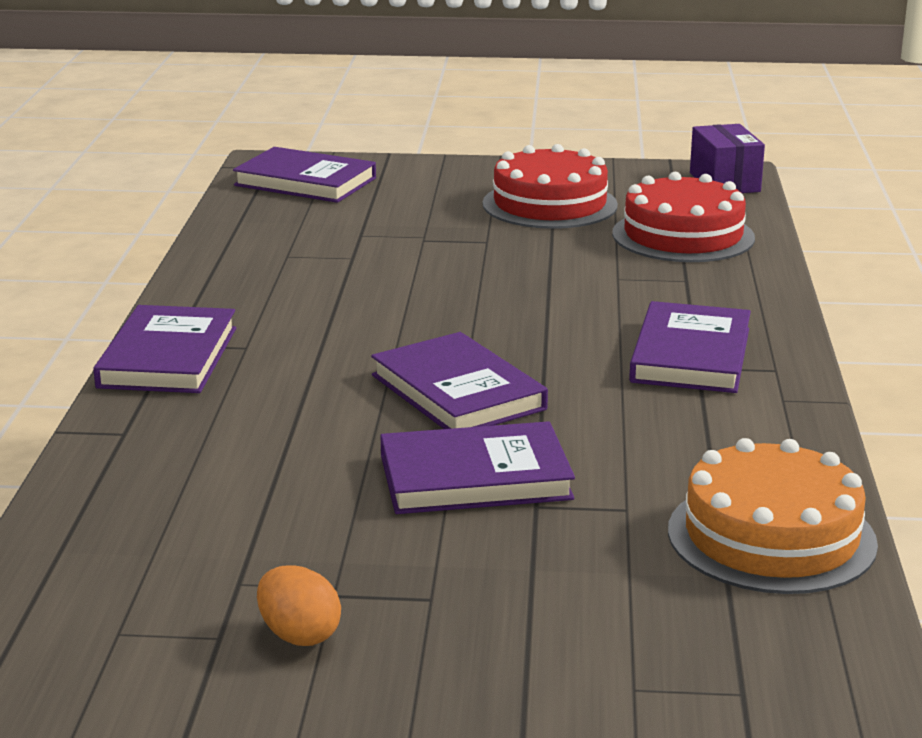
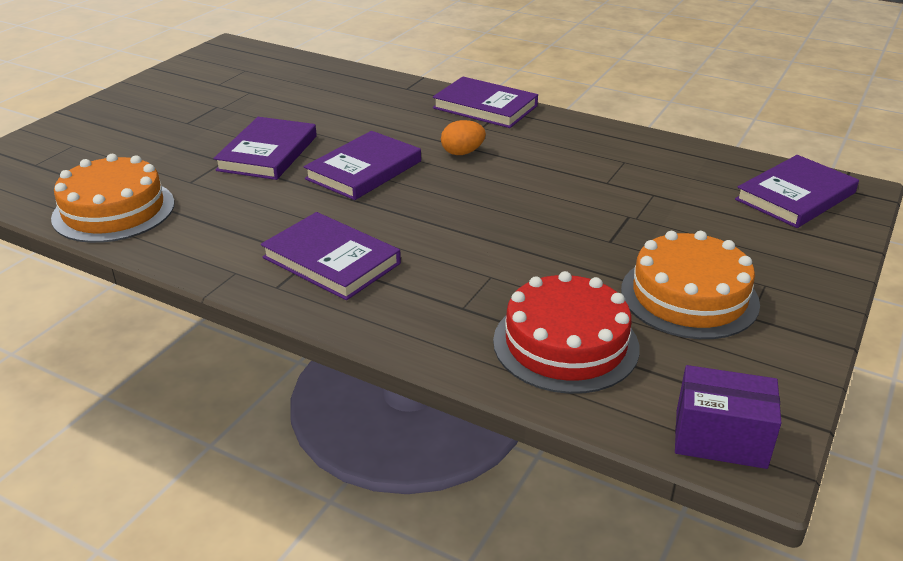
camera: 115 degrees right, 10 degrees up
orange egg [257,565,341,646] -> orange egg moved to [441,120,486,155]
purple book [371,332,548,429] -> purple book turned 45 degrees counterclockwise [304,131,421,200]
red cake [483,144,618,229] -> orange cake [621,231,760,339]

